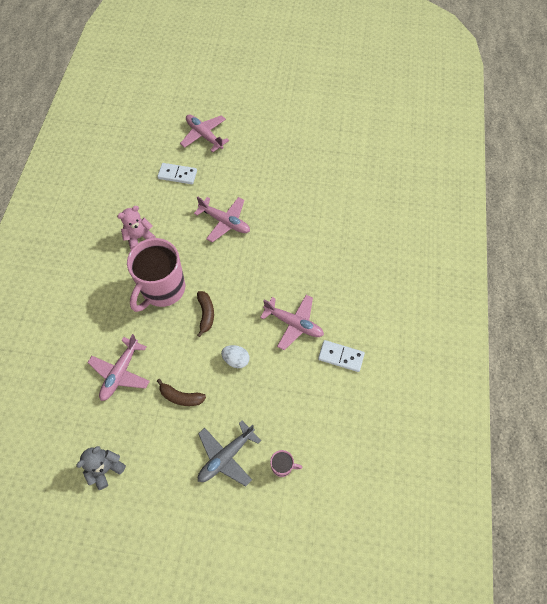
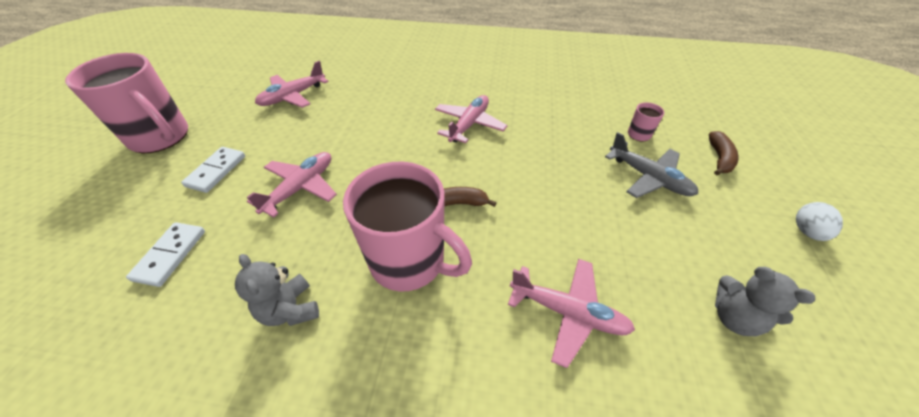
camera: 90 degrees left, 15 degrees down
pink teddy bear [117,206,156,250] -> grey teddy bear [235,254,319,326]
brown banana [157,379,206,406] -> brown banana moved to [709,131,739,175]
pink plane [180,115,229,152] -> pink plane moved to [255,61,329,108]
white egg [221,345,250,368] -> white egg moved to [796,202,843,241]
white domino [318,340,365,372] -> white domino moved to [181,147,245,193]
none -> pink mug [65,53,188,153]

